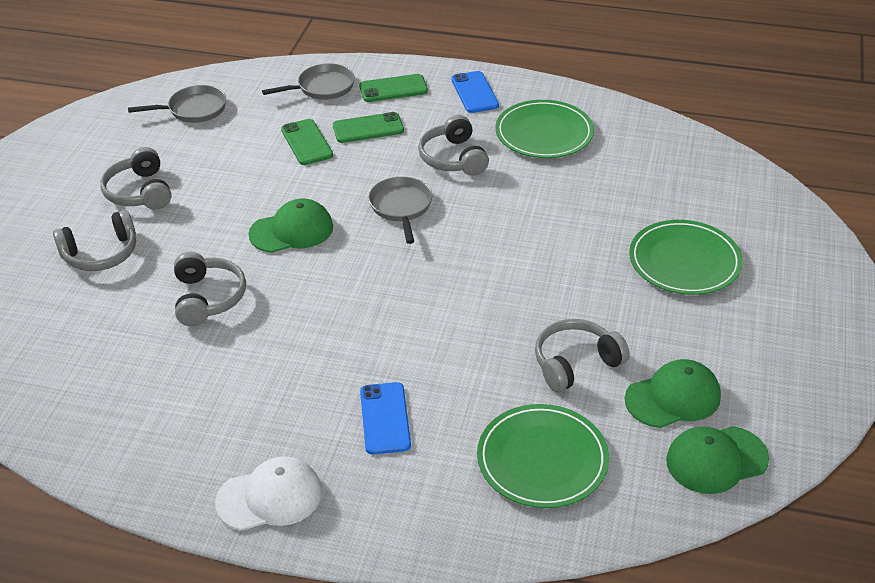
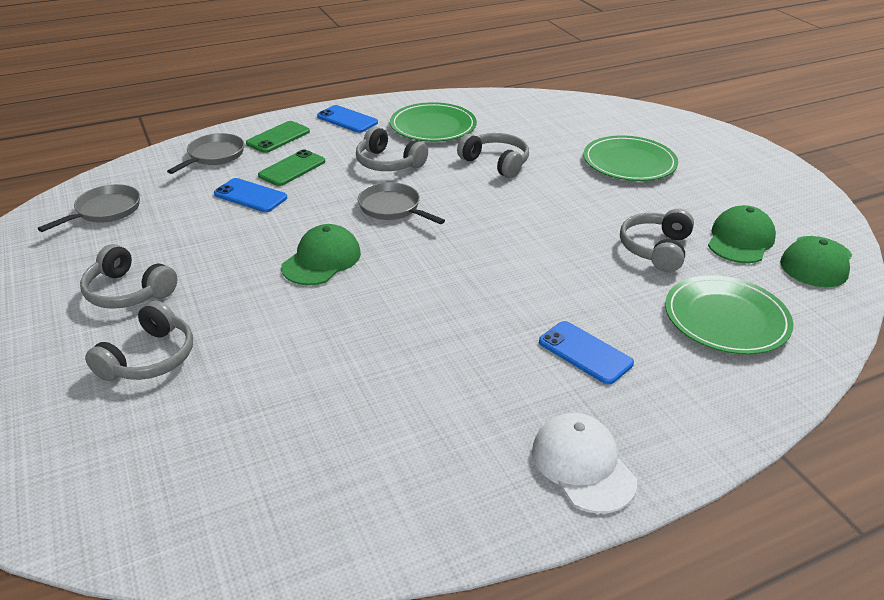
camera: 40 degrees left, 5 degrees down
grey headphones [174,252,246,326] -> grey headphones moved to [457,133,529,178]
white cap [215,456,322,531] -> white cap turned 60 degrees counterclockwise [532,413,637,513]
green phone [281,119,333,165] -> blue phone [214,178,287,212]

